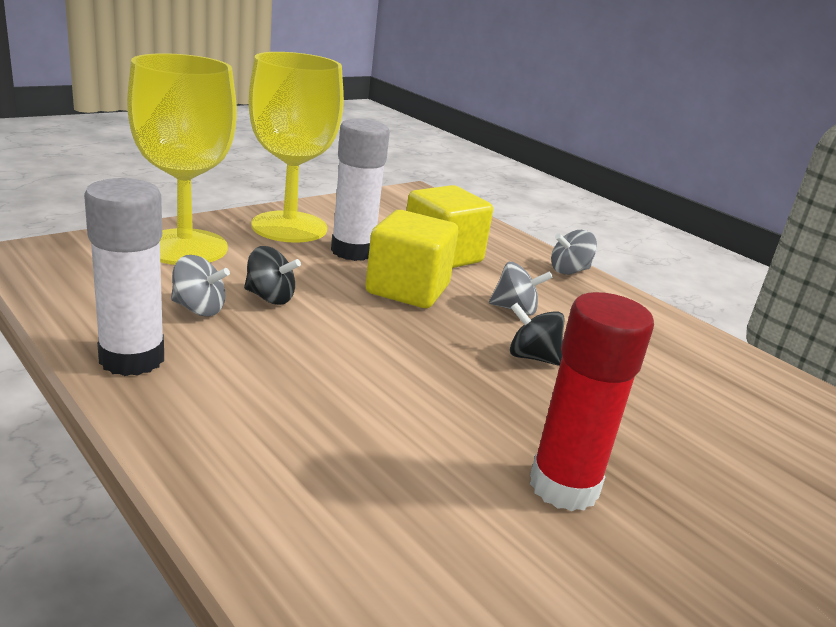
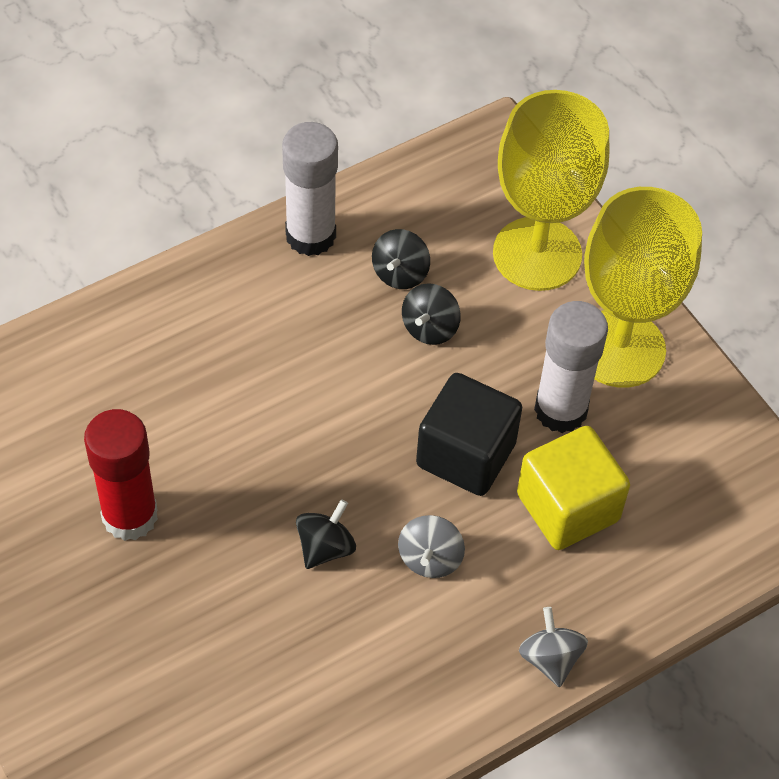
camera: 100 degrees right, 30 degrees up
grey spinning top [171,255,230,316] -> black spinning top [372,229,430,289]
yellow cube [365,210,458,308] -> black cube [416,373,522,496]

